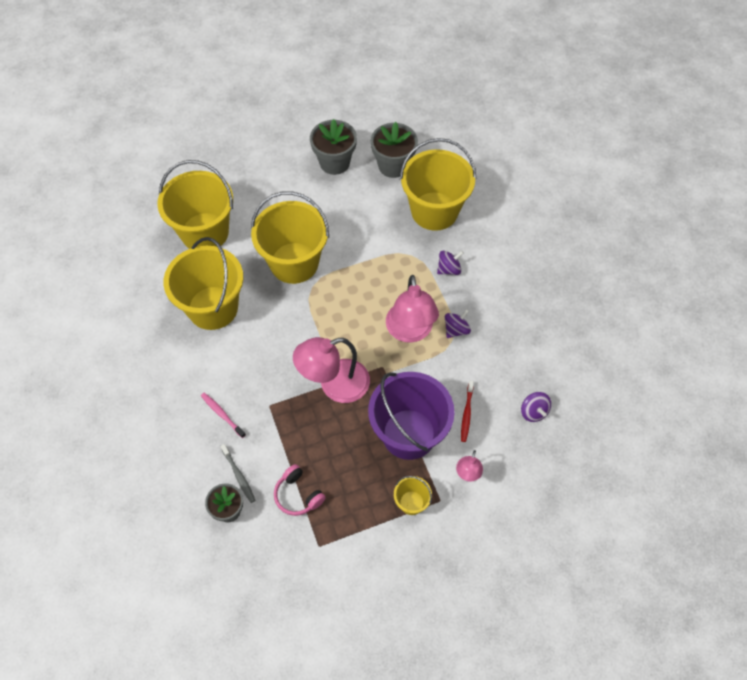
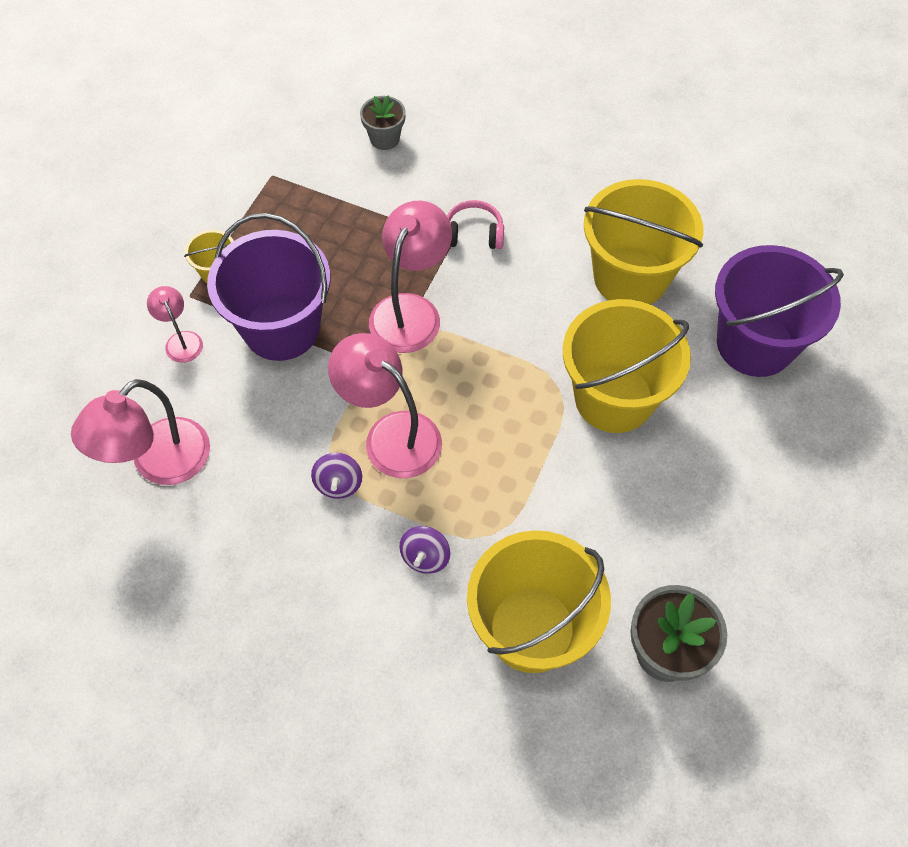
camera: 135 degrees right, 0 degrees up
yellow bucket [157,160,233,249] -> purple bucket [715,245,844,377]
pink toothbrush [201,393,246,438] -> none
grey toothbrush [221,444,255,503] -> none
pink headphones [274,464,326,516] -> pink headphones moved to [447,200,504,249]
grey flower pot [310,119,357,175] -> none
red toothbrush [461,381,474,442] -> none
purple spinning top [521,392,551,422] -> pink lamp [71,379,210,485]

